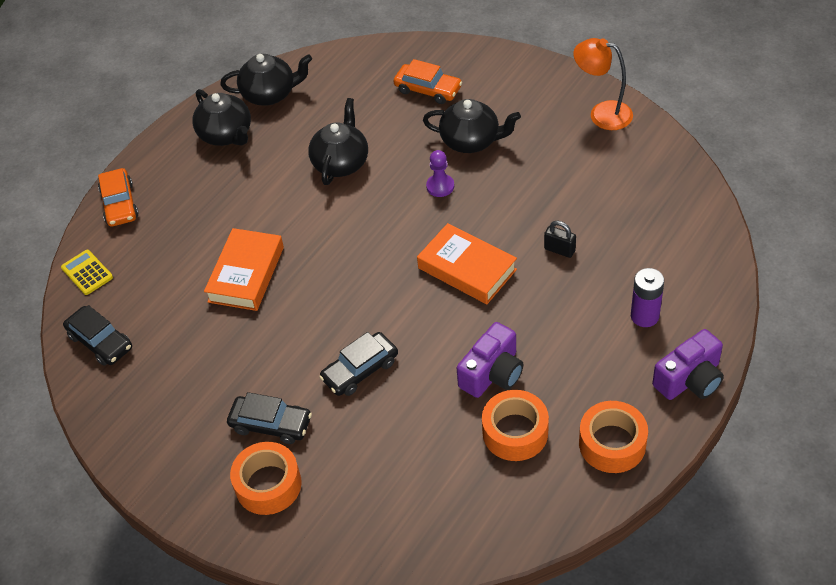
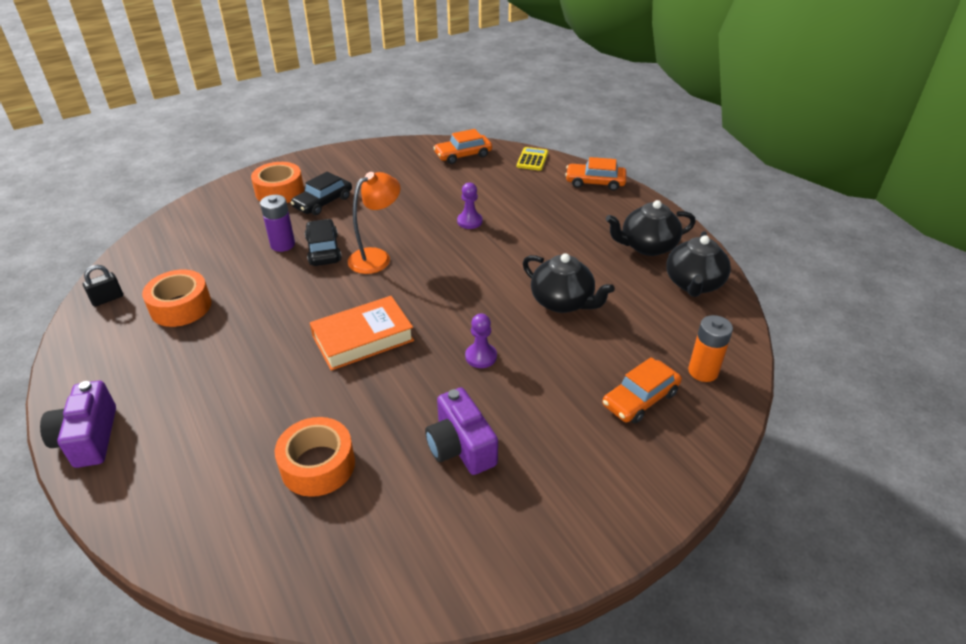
camera: 110 degrees right, 10 degrees down
yellow calculator [61,250,113,295] -> yellow calculator turned 60 degrees counterclockwise [517,147,548,171]
black car [63,305,132,366] -> orange car [433,129,492,164]
orange book [204,228,284,311] -> purple pawn [457,183,483,229]
black teapot [423,99,521,153] -> none
purple camera [457,322,523,398] -> purple camera moved to [425,387,498,475]
black padlock [544,221,576,258] -> black padlock moved to [83,265,123,306]
orange lamp [573,38,633,130] -> orange lamp moved to [348,172,401,274]
orange tape [579,401,648,473] -> orange tape moved to [275,417,355,497]
purple battery [631,268,664,327] -> purple battery moved to [260,195,295,252]
none -> orange battery [688,315,733,382]

